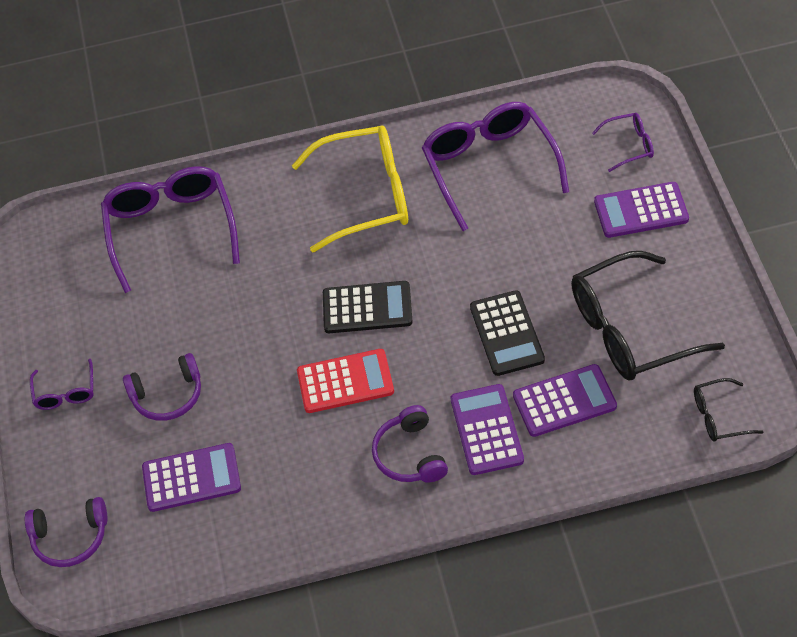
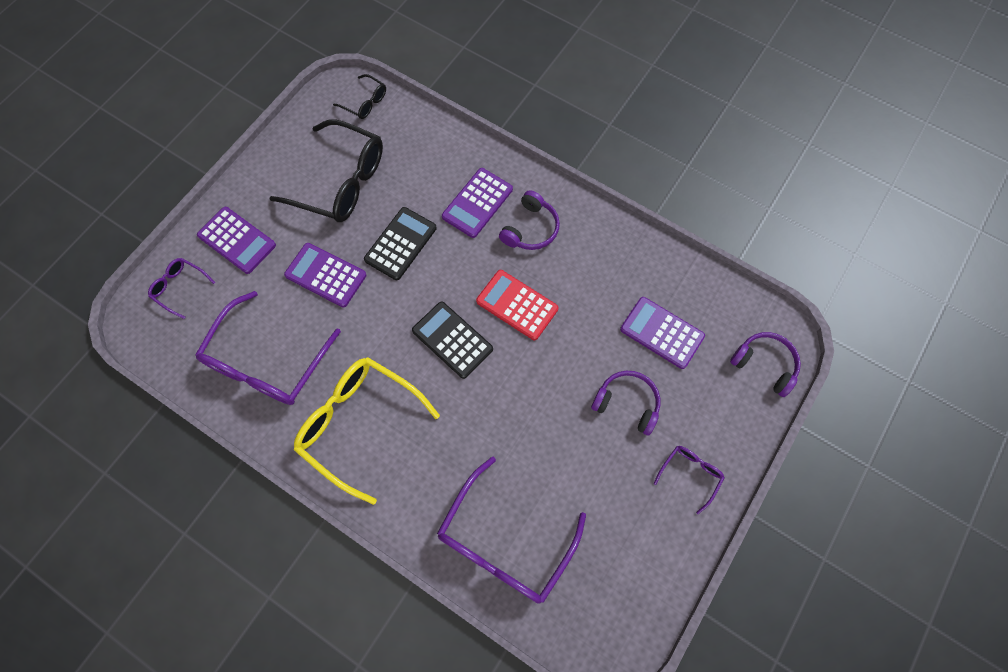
camera: 140 degrees left, 15 degrees up
purple calculator [513,364,617,437] -> purple calculator moved to [284,243,366,307]

